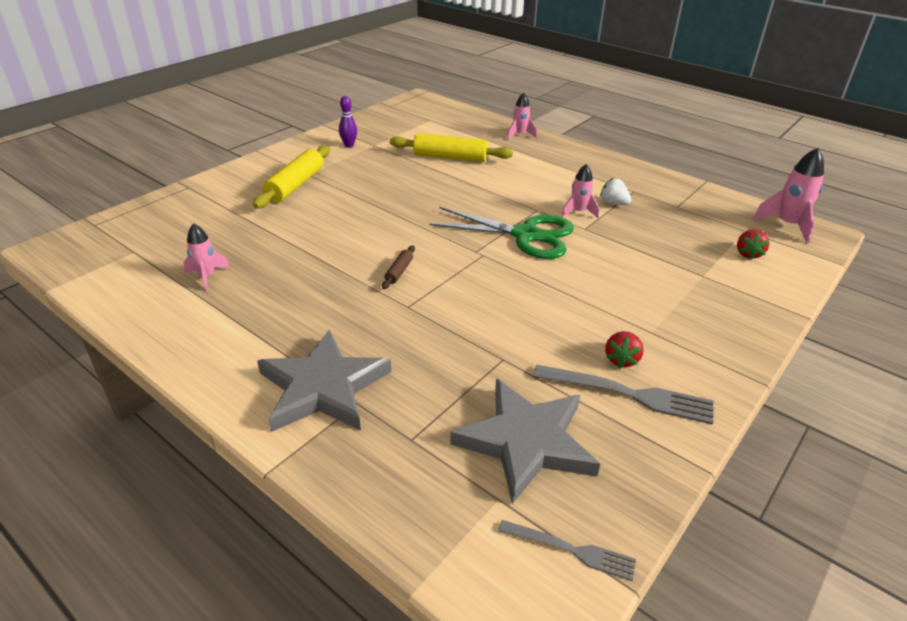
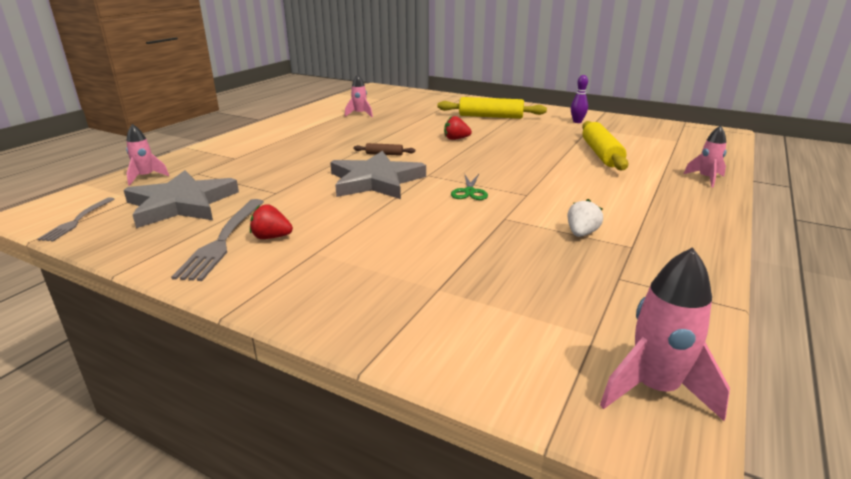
camera: 80 degrees right, 10 degrees down
grey star [257,329,391,432] -> grey star moved to [330,151,426,199]
green scissors [429,207,574,259] -> green scissors [451,174,488,200], size x0.45
pink rocket [561,164,599,218] -> pink rocket moved to [126,124,169,185]
red strawberry [737,229,770,260] -> red strawberry moved to [444,116,472,140]

